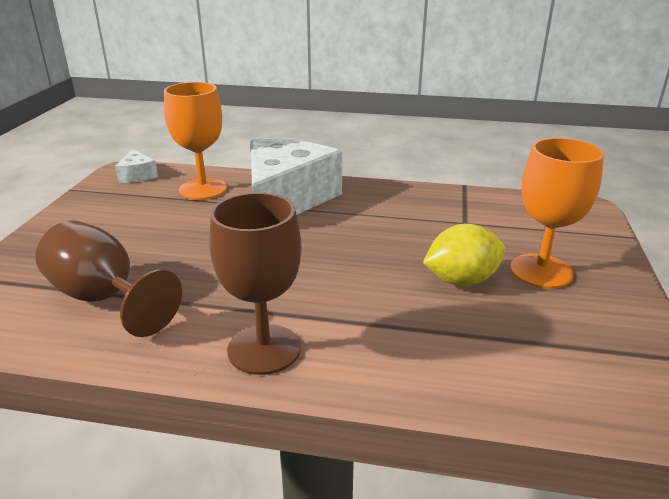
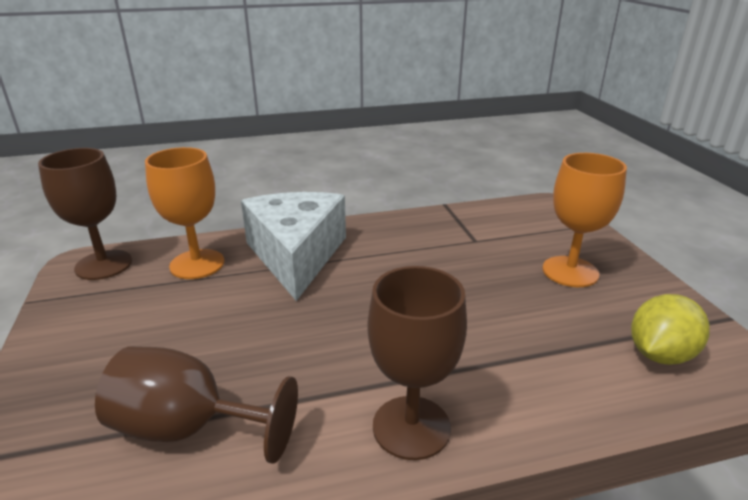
camera: 25 degrees left, 0 degrees up
white cheese [115,149,158,183] -> brown goblet [38,148,132,280]
yellow lemon [423,224,505,286] -> yellow lemon moved to [631,294,710,365]

